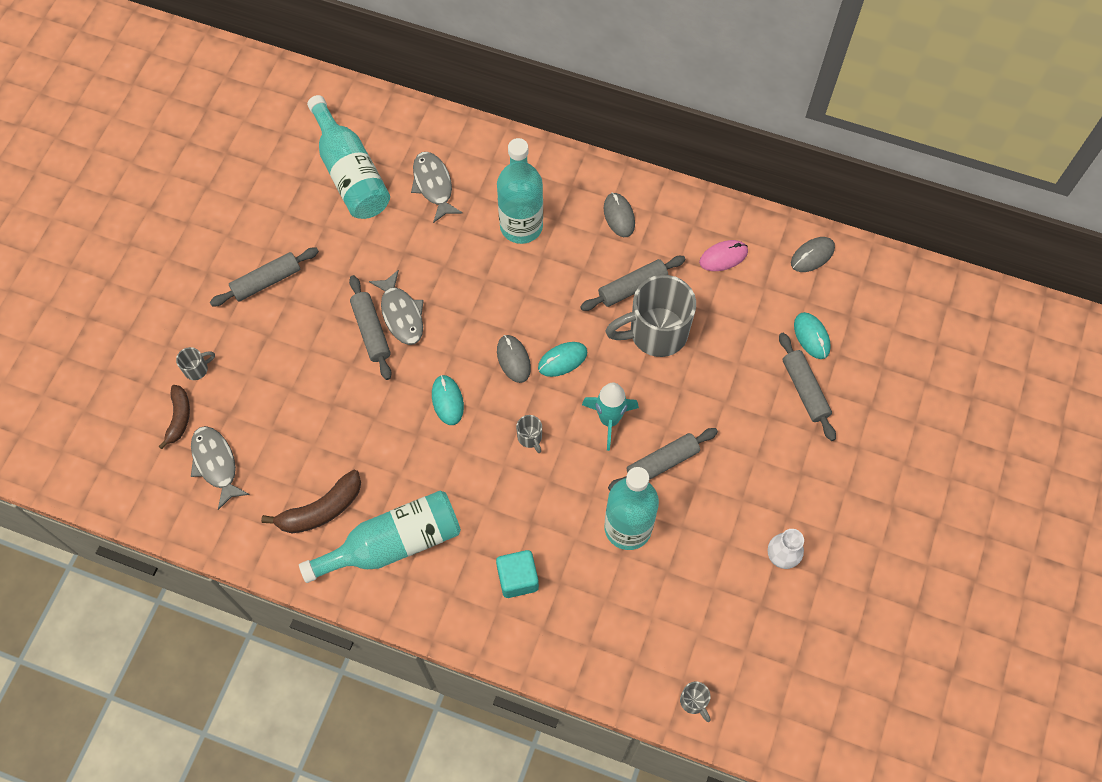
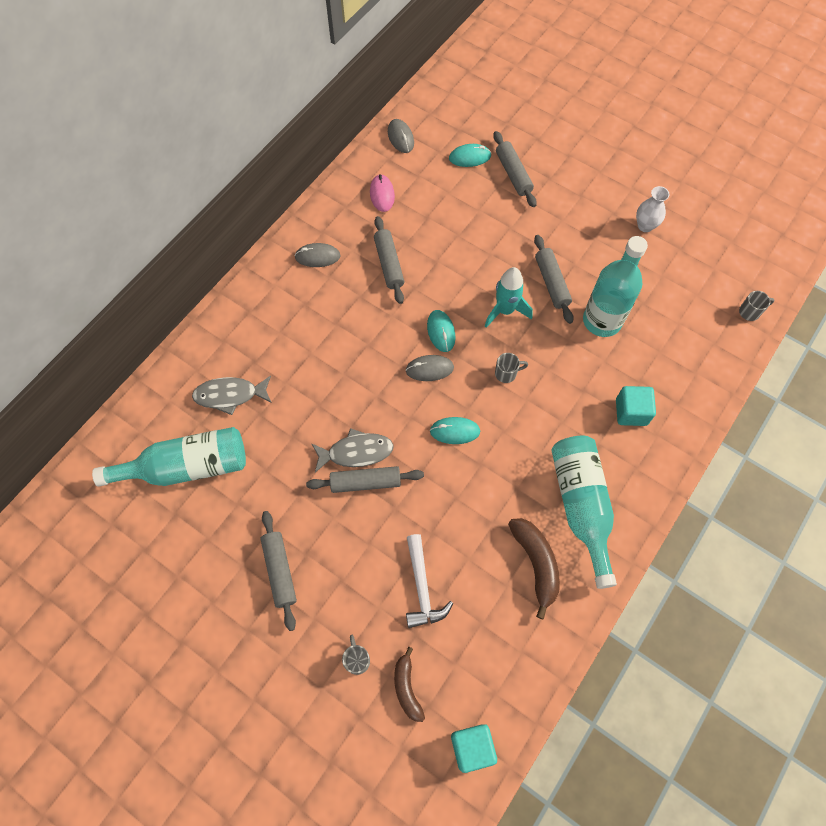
camera: 75 degrees left, 0 degrees up
brown banana [159,385,190,449] -> brown banana turned 120 degrees counterclockwise [394,647,425,722]
grey fish [191,426,250,510] -> none
turquoise bottle [497,138,543,244] -> none
grey mug [605,275,696,357] -> none
grey rolling pin [779,333,836,441] -> grey rolling pin turned 75 degrees clockwise [493,131,537,207]
none -> white hammer [406,534,453,628]
none -> turquoise cube [451,724,497,773]

